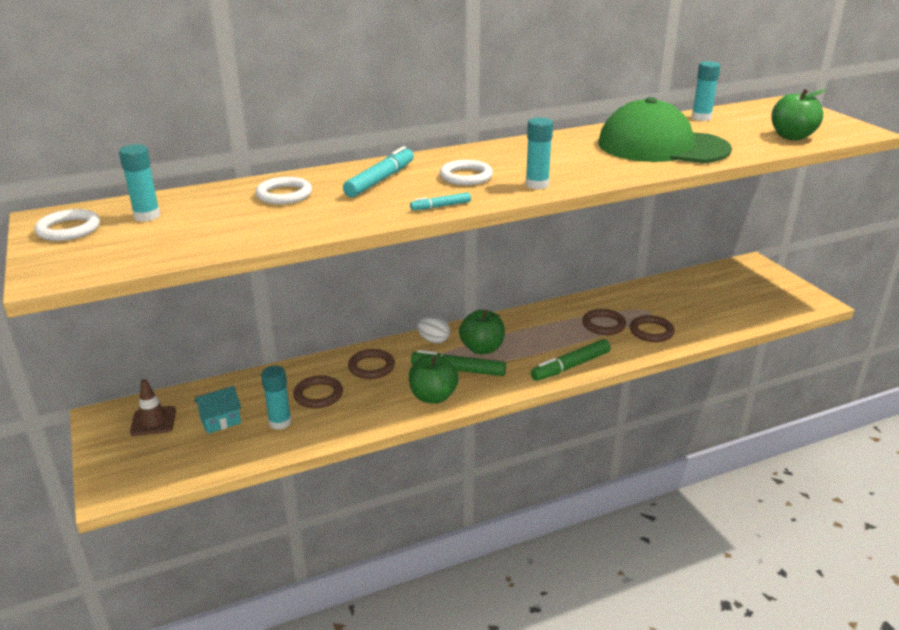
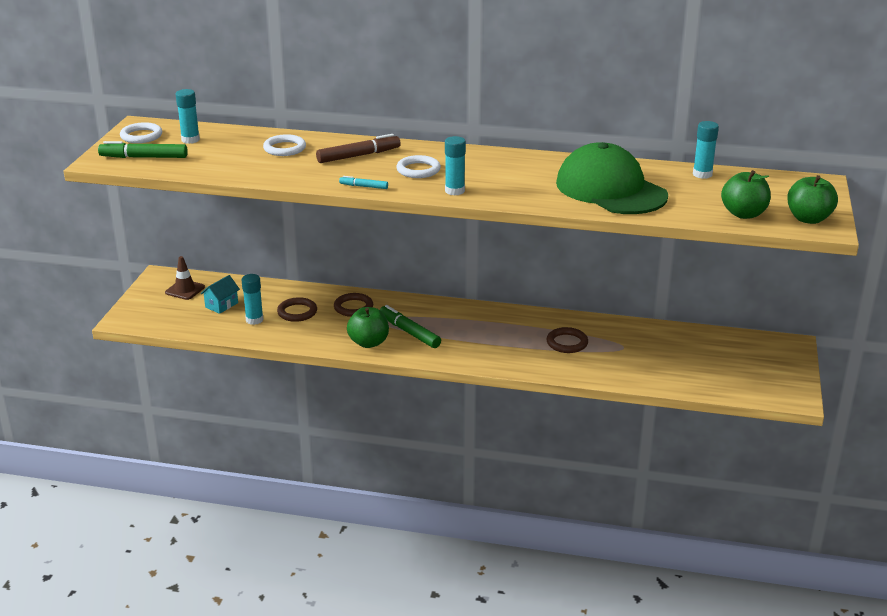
camera: 35 degrees right, 0 degrees up
turquoise house [194,386,241,434] -> turquoise house turned 60 degrees counterclockwise [201,275,240,314]
turquoise marker [343,146,414,197] -> brown marker [316,134,401,163]
white egg [417,316,450,343] -> none
green apple [459,310,505,355] -> green apple moved to [787,175,838,224]
green marker [531,339,611,381] -> green marker moved to [98,141,188,158]
brown ring [630,315,675,342] -> none

